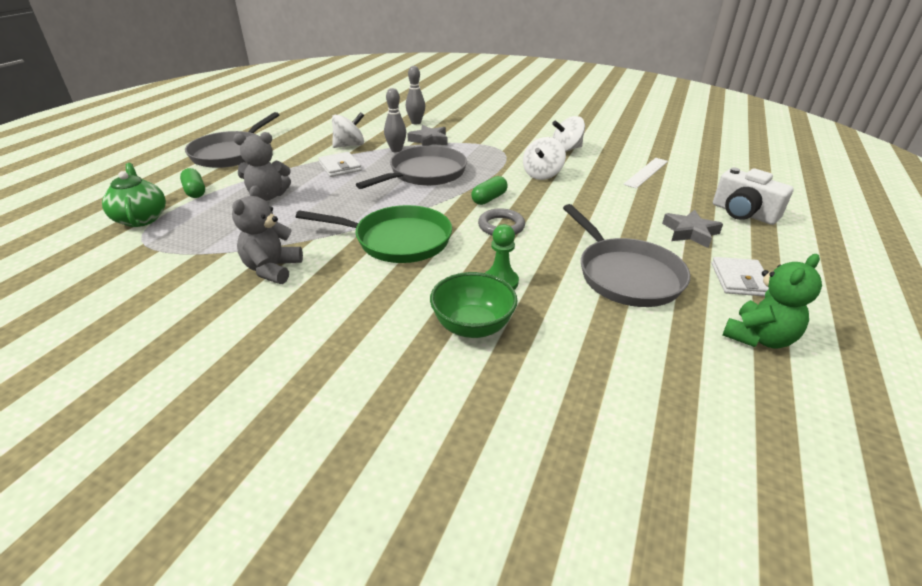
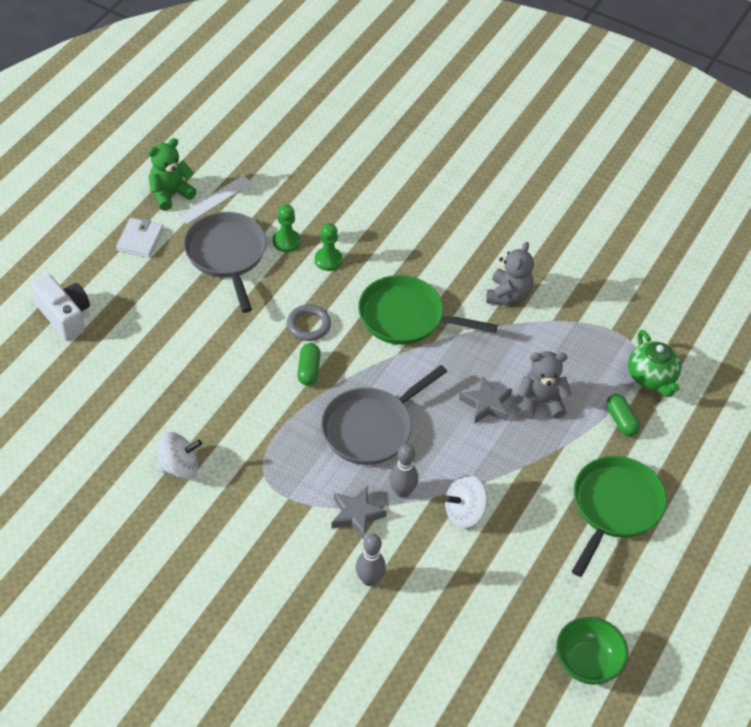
camera: 175 degrees left, 15 degrees up
grey pan [185,112,279,168] -> green pan [572,456,667,577]
white wallet [319,152,362,177] -> none
green bowl [430,272,518,338] -> green bowl moved to [556,617,629,685]
green capsule [471,176,508,205] -> green capsule turned 45 degrees counterclockwise [297,343,321,386]
white spinning top [523,137,566,180] -> none
white ruler [623,158,668,189] -> white ruler moved to [178,175,252,224]
grey star [662,210,723,248] -> grey star moved to [459,376,512,424]
none -> green pawn [273,204,300,252]

